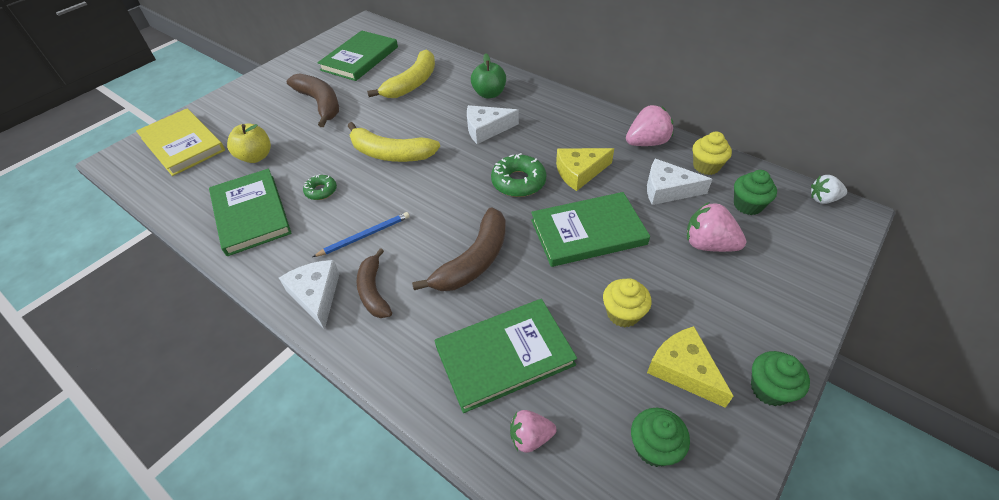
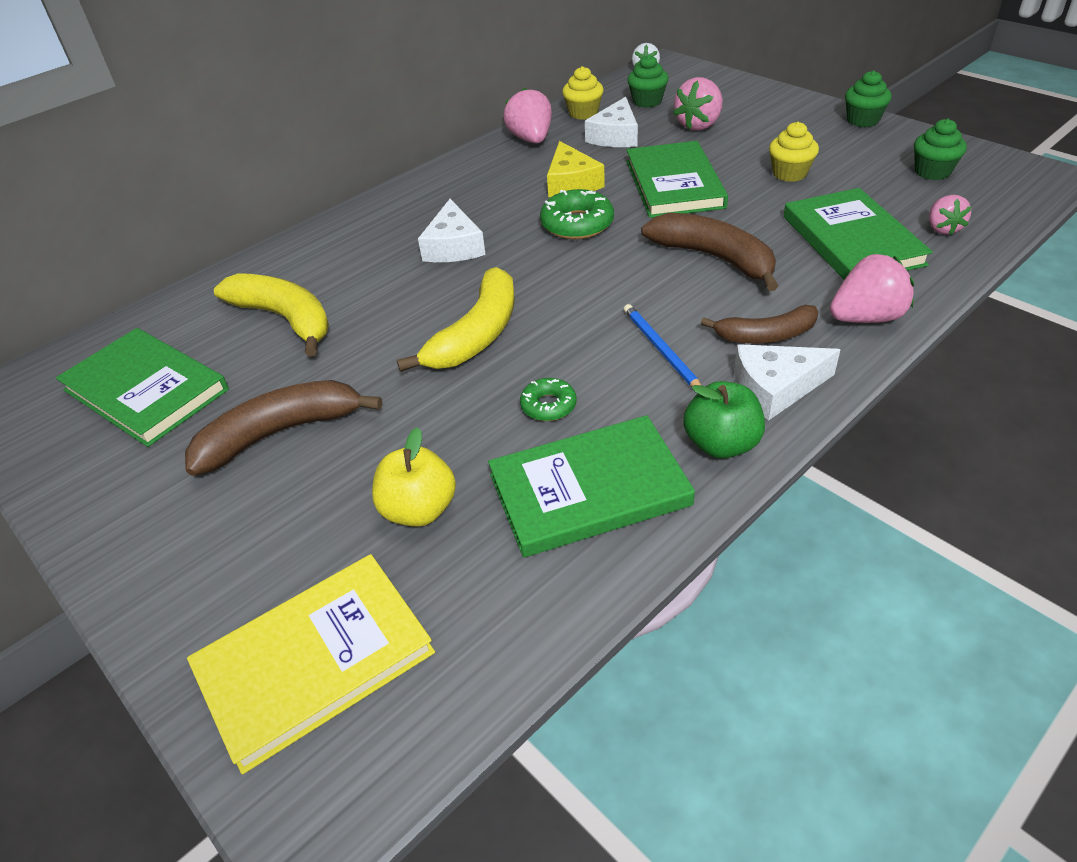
camera: 80 degrees left, 5 degrees down
green apple [471,53,506,98] -> green apple moved to [683,381,765,459]
yellow cheese [647,326,733,408] -> none
none -> pink strawberry [830,254,914,323]

